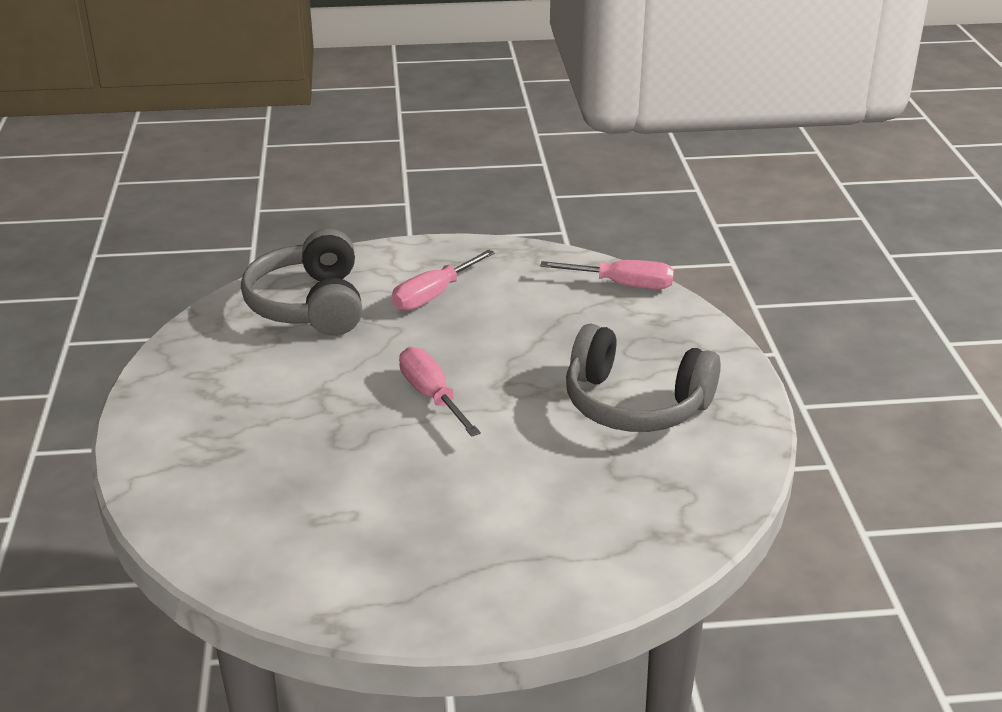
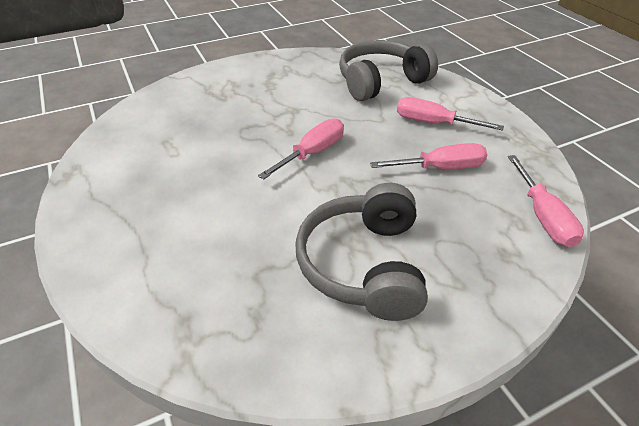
camera: 70 degrees right, 10 degrees up
none -> pink screwdriver [370,143,487,169]

